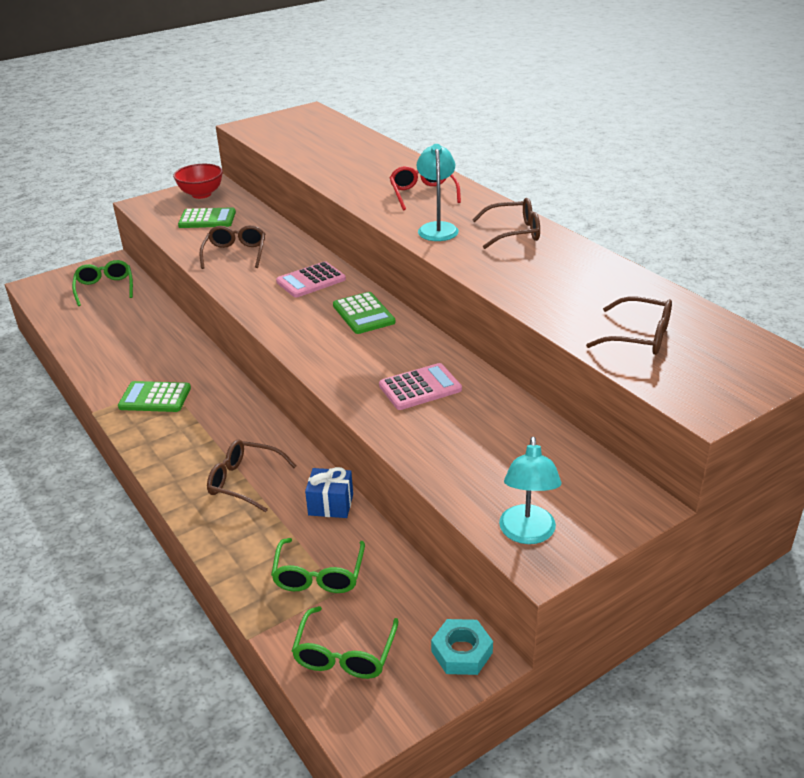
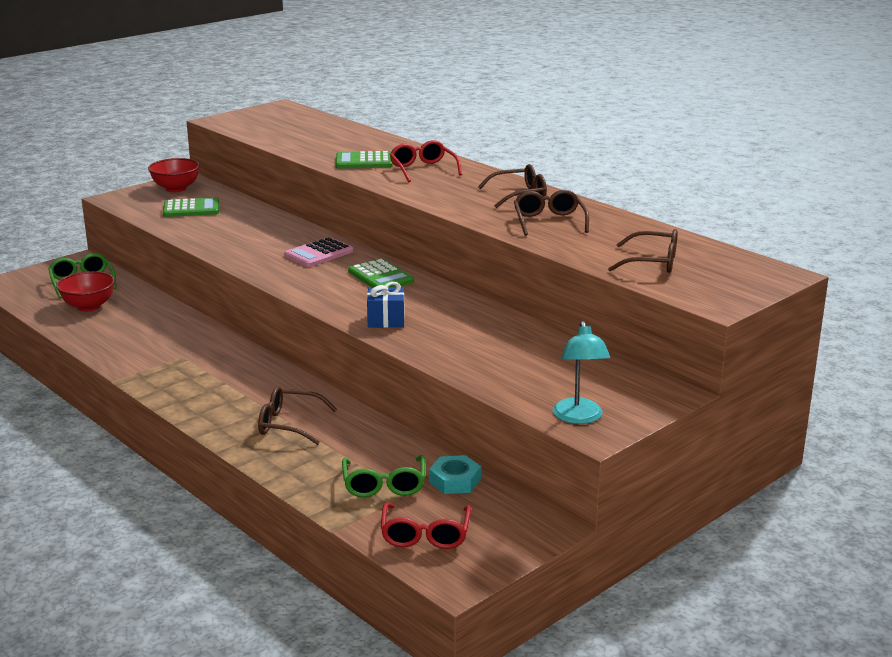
camera: 10 degrees left, 10 degrees down
green calculator [118,381,191,412] -> green calculator moved to [336,151,393,168]
brown glasses [200,225,265,269] -> brown glasses moved to [514,190,589,236]
green glasses [292,606,399,679] -> red glasses [381,502,471,549]
blue gift [305,467,353,518] -> blue gift moved to [367,282,405,328]
pink calculator [379,363,462,410] -> none
turquoise lamp [417,144,459,241] -> none
turquoise nut [431,619,493,675] -> turquoise nut moved to [429,455,481,494]
none -> red bowl [56,271,115,312]

